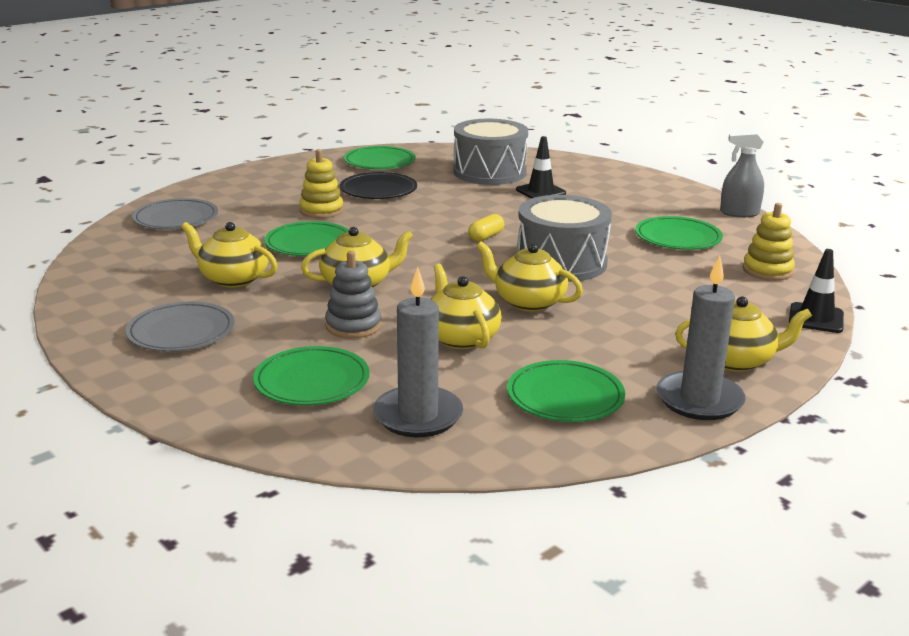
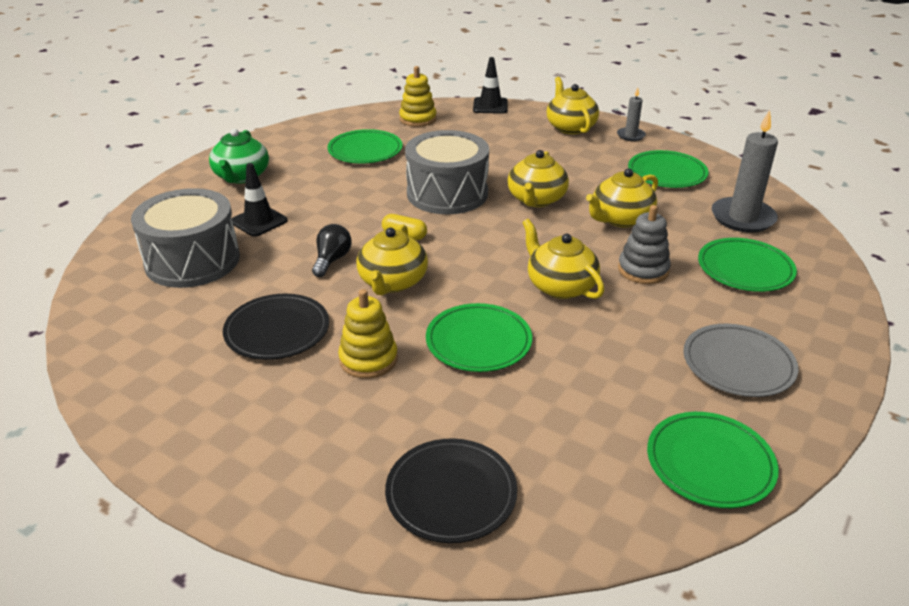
camera: 105 degrees left, 10 degrees up
grey plate [132,198,218,229] -> black plate [385,438,517,543]
yellow teapot [181,222,278,288] -> yellow teapot moved to [356,224,428,295]
green plate [344,146,416,169] -> green plate moved to [647,412,779,508]
grey candle [657,256,746,420] -> grey candle [617,87,646,141], size x0.53
grey spray bottle [720,132,764,217] -> none
none -> green teapot [209,129,269,184]
none -> black light bulb [312,224,352,277]

